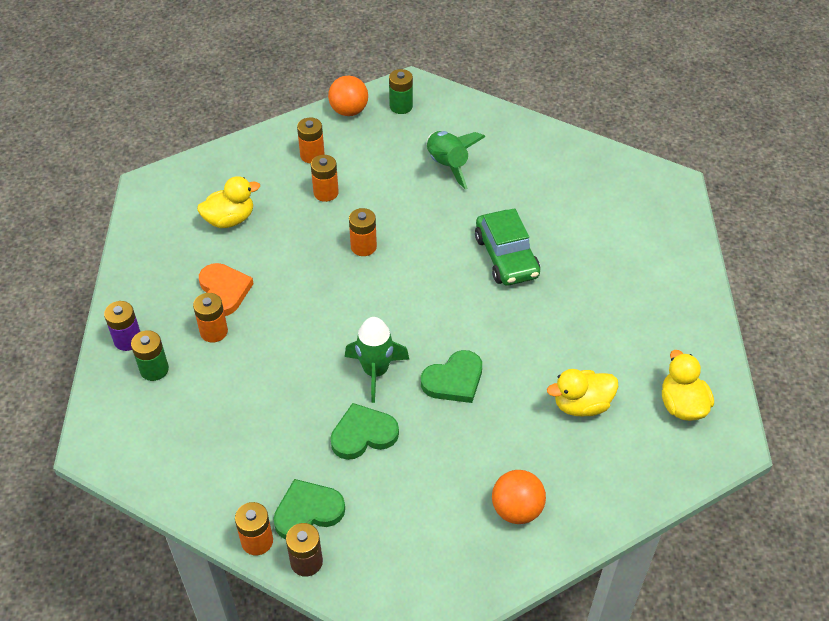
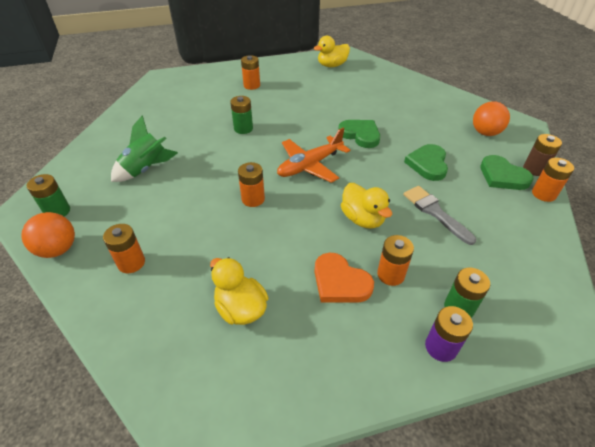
camera: 105 degrees left, 5 degrees down
orange heart [199,263,254,316] -> orange heart turned 105 degrees counterclockwise [314,253,374,303]
orange battery [311,155,339,202] -> orange battery moved to [241,55,260,90]
green heart [330,403,399,460] -> green heart turned 45 degrees clockwise [404,144,448,181]
green rocket [345,317,409,403] -> none
green car [475,208,540,286] -> green battery [230,96,253,134]
orange ball [492,470,546,524] -> orange ball moved to [473,101,510,136]
yellow duck [547,369,618,417] -> yellow duck moved to [341,183,392,229]
none -> orange plane [277,128,351,183]
none -> grey brush [404,186,476,245]

